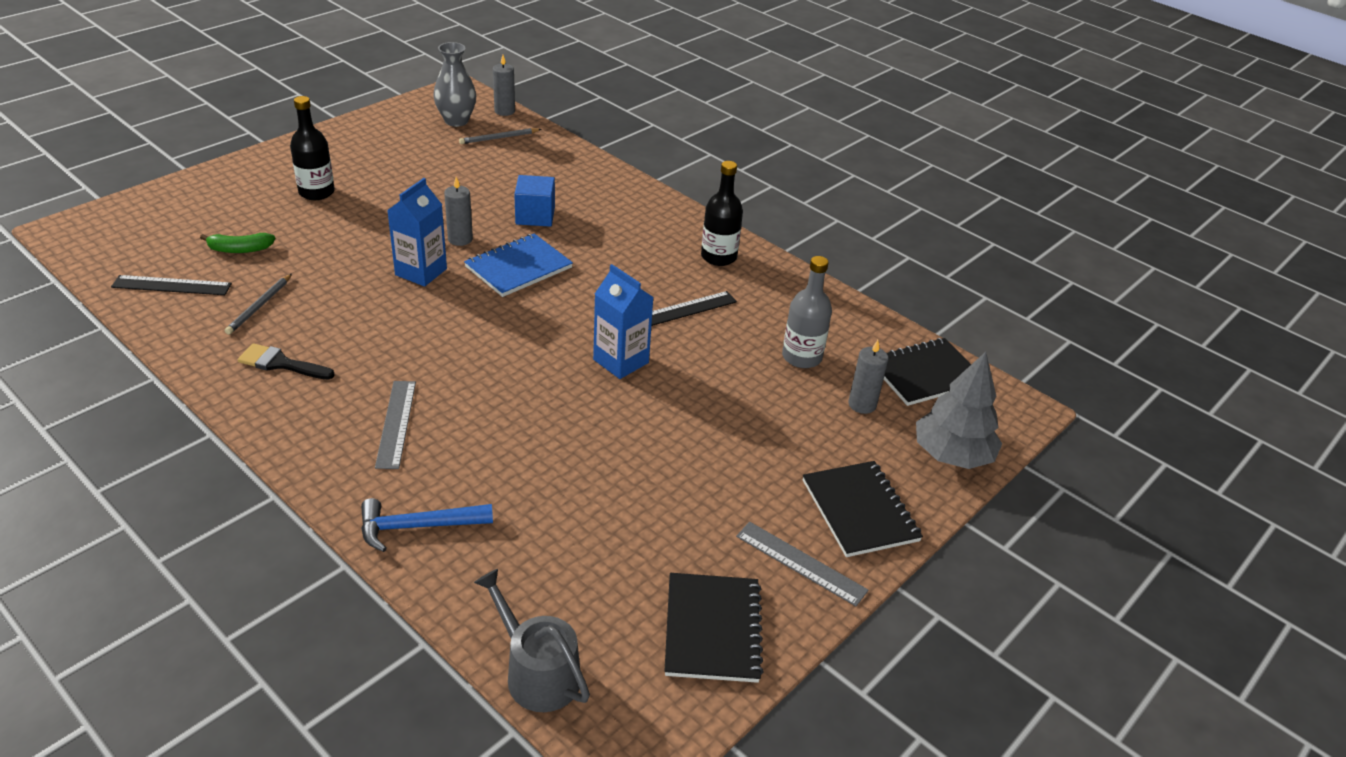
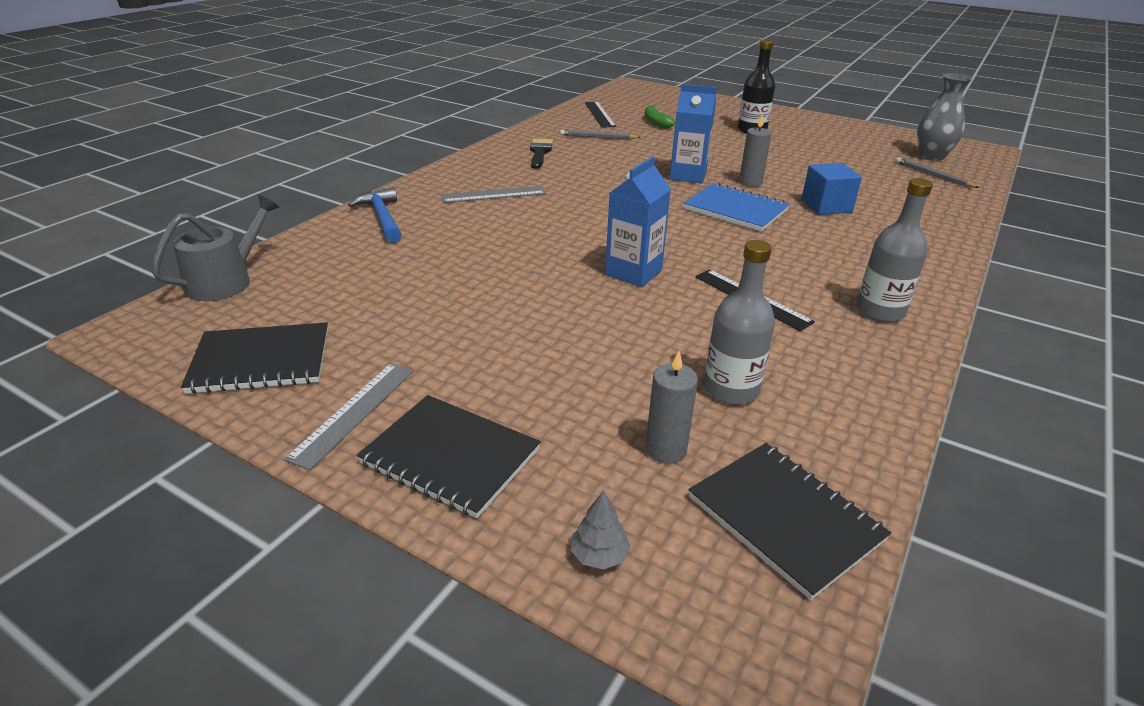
camera: 80 degrees right, 5 degrees down
grey candle [493,55,515,116] -> none
black bottle [701,161,743,266] -> grey bottle [857,178,933,322]
black notebook [803,461,923,557] -> black notebook turned 60 degrees clockwise [357,395,541,518]
grey tree [916,352,1002,469] -> grey tree [571,490,631,570], size x0.42

